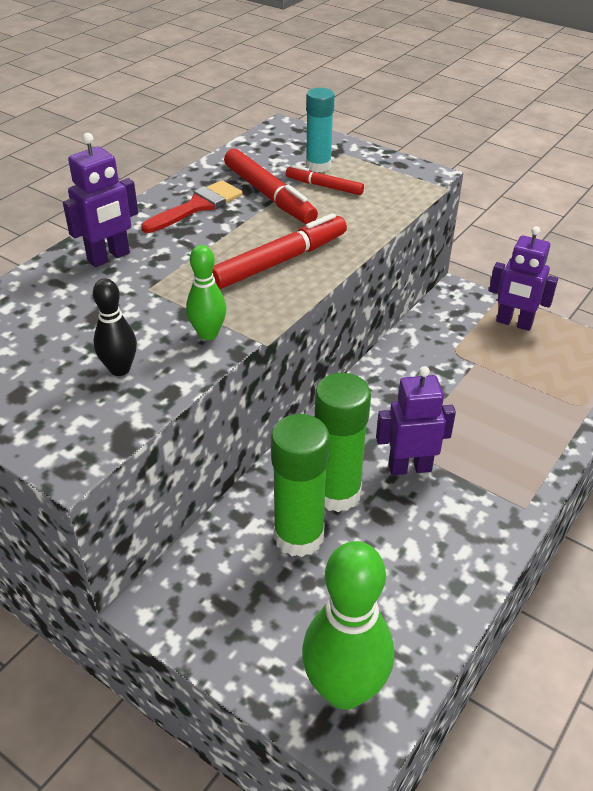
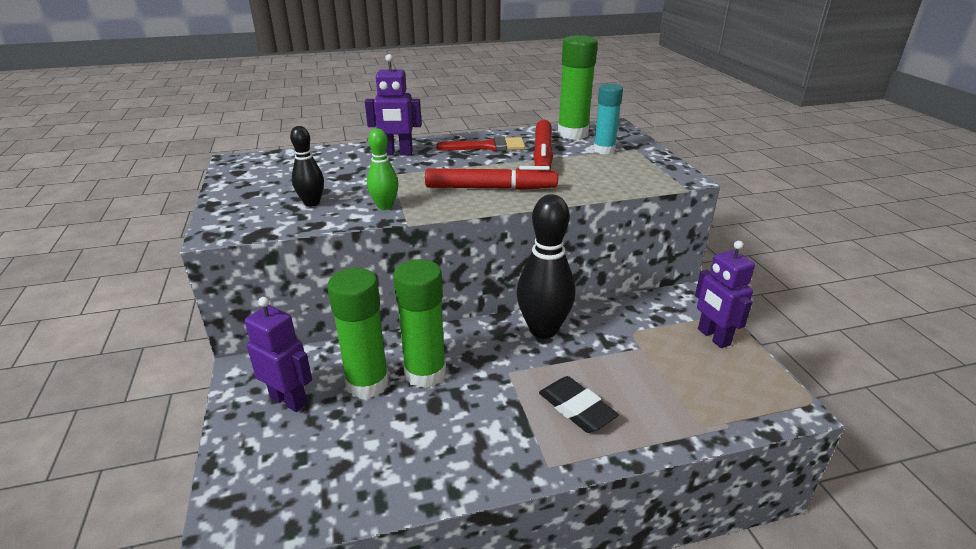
camera: 40 degrees right, 10 degrees down
red marker [286,165,364,195] -> none
green bowling pin [302,541,394,710] -> none
purple robot [376,366,456,475] -> purple robot moved to [245,297,312,412]
none -> black bowling pin [517,194,575,339]
none -> black eraser [539,376,619,433]
none -> green glue stick [557,35,598,140]

